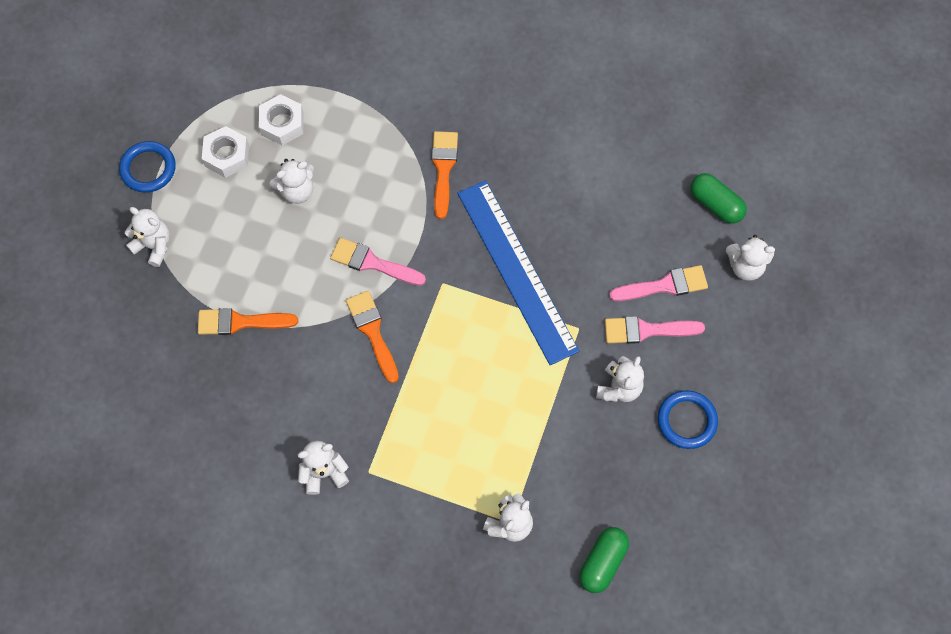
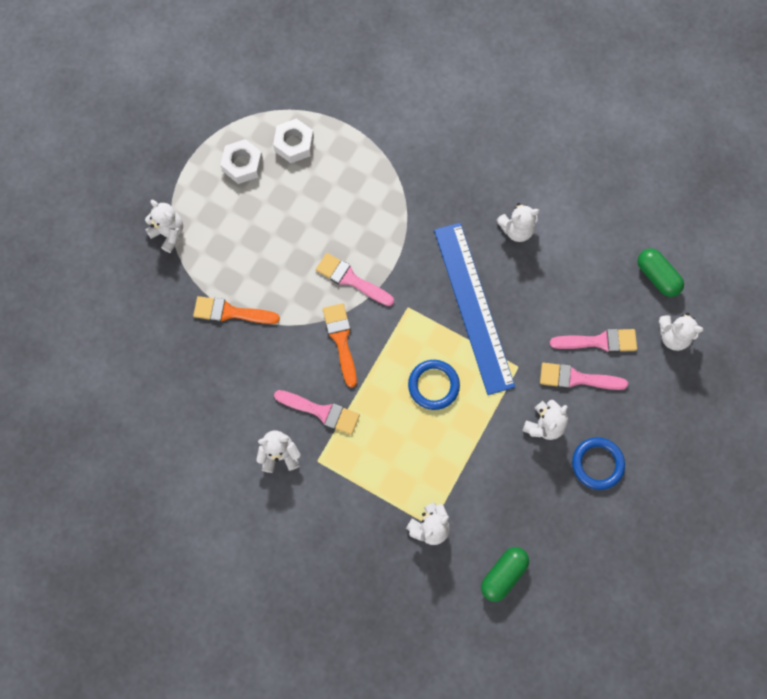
camera: 10 degrees right, 5 degrees up
blue ring [119,141,176,193] -> blue ring moved to [408,360,460,410]
white teddy bear [270,159,314,204] -> white teddy bear moved to [497,203,540,242]
orange brush [431,131,458,219] -> none
none -> pink brush [274,390,360,435]

